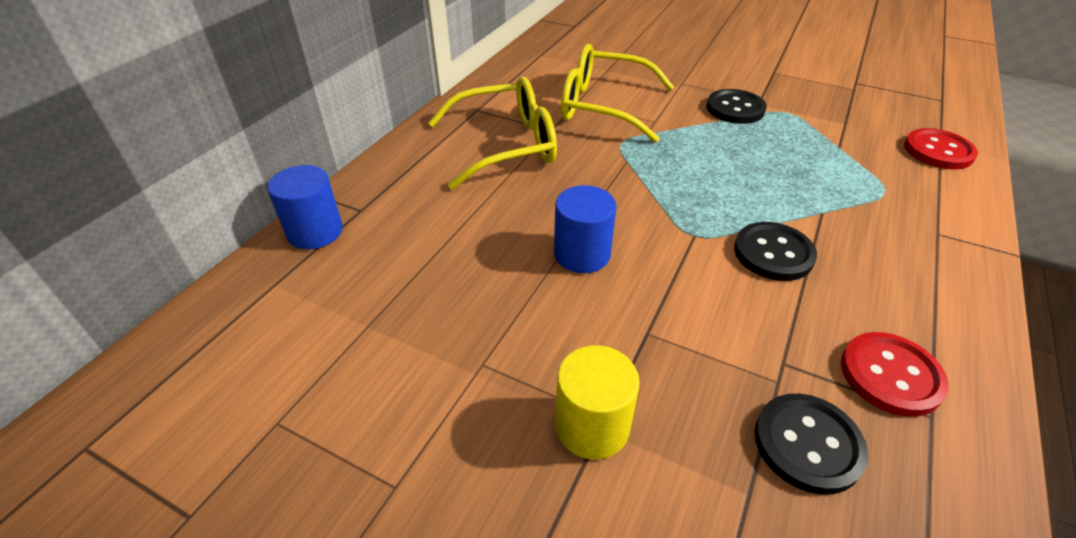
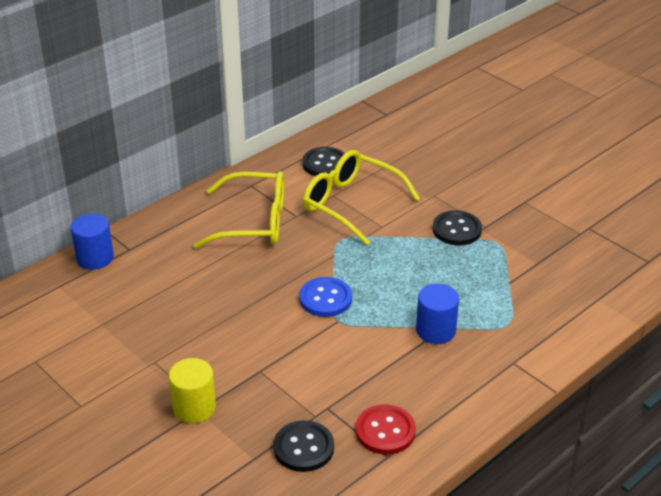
camera: 20 degrees right, 5 degrees down
blue cylinder [554,185,616,273] -> blue cylinder moved to [416,284,459,344]
black button [734,222,817,281] -> black button moved to [302,147,345,176]
red button [904,128,978,170] -> none
none -> blue button [299,277,352,317]

